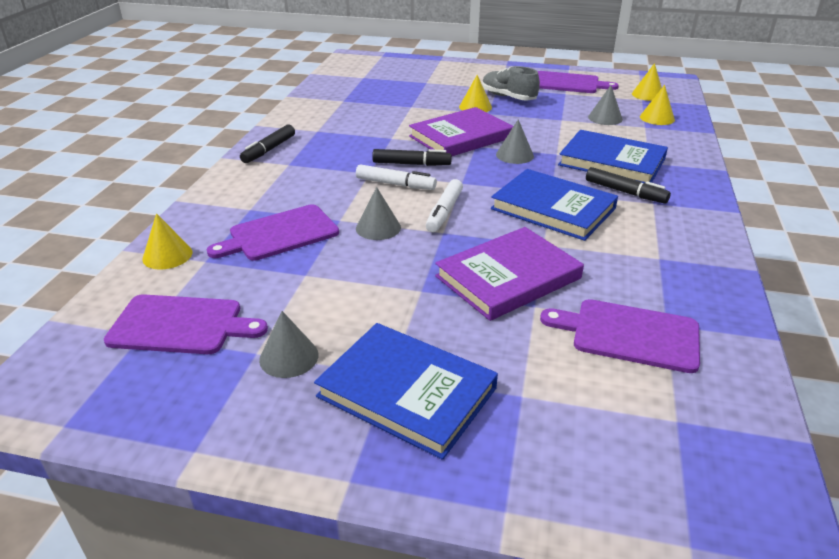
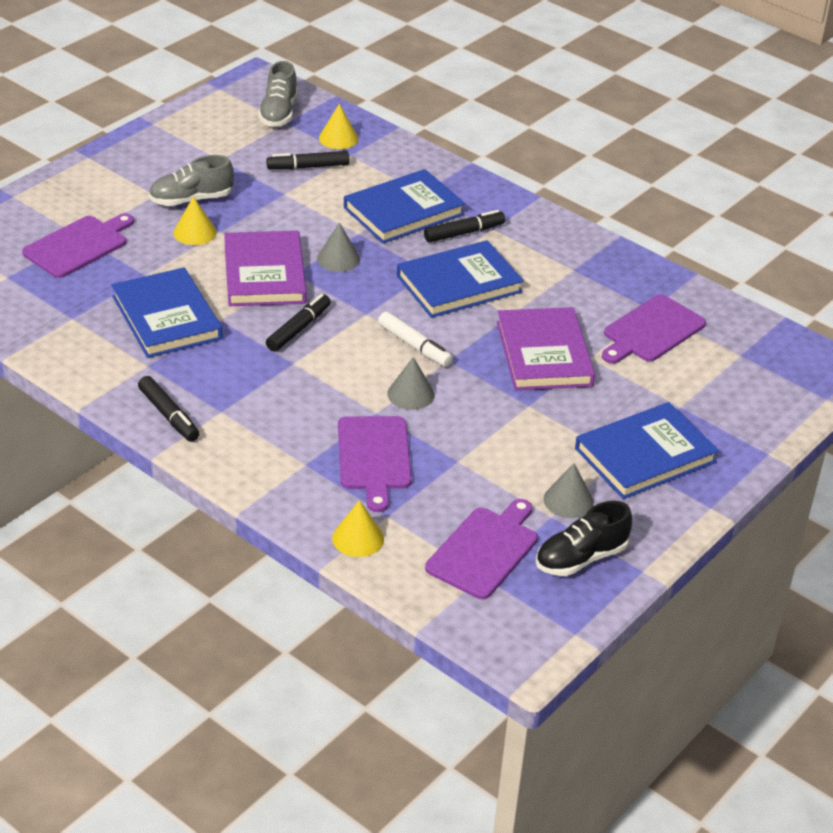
camera: 65 degrees left, 5 degrees up
white marker [356,164,437,190] -> none
purple cutting board [537,71,619,93] -> purple cutting board moved to [22,213,134,278]
grey cone [588,85,623,125] -> black marker [266,151,350,170]
yellow cone [632,63,662,101] -> grey shoe [258,61,297,127]
none -> blue book [111,267,222,358]
none -> black shoe [536,501,632,576]

